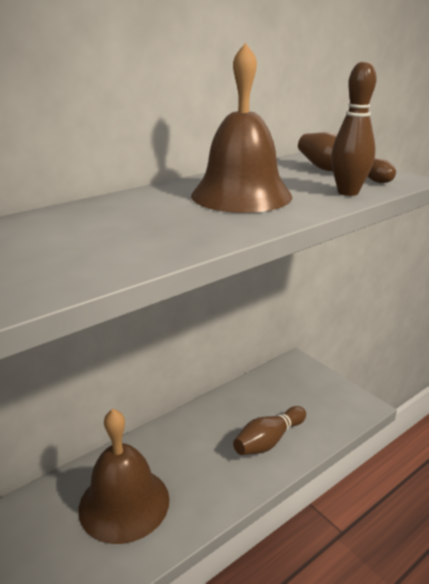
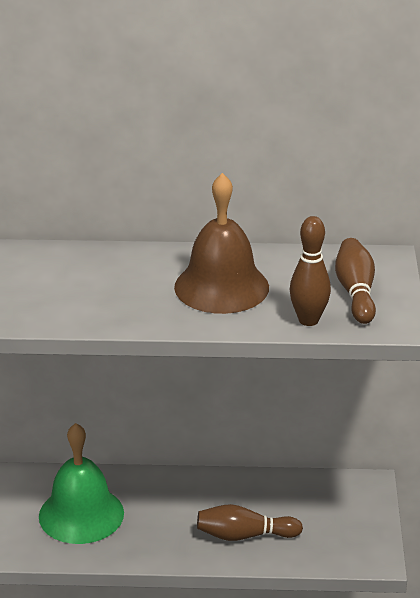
camera: 40 degrees right, 5 degrees up
brown bell [78,409,170,544] -> green bell [39,423,124,544]

